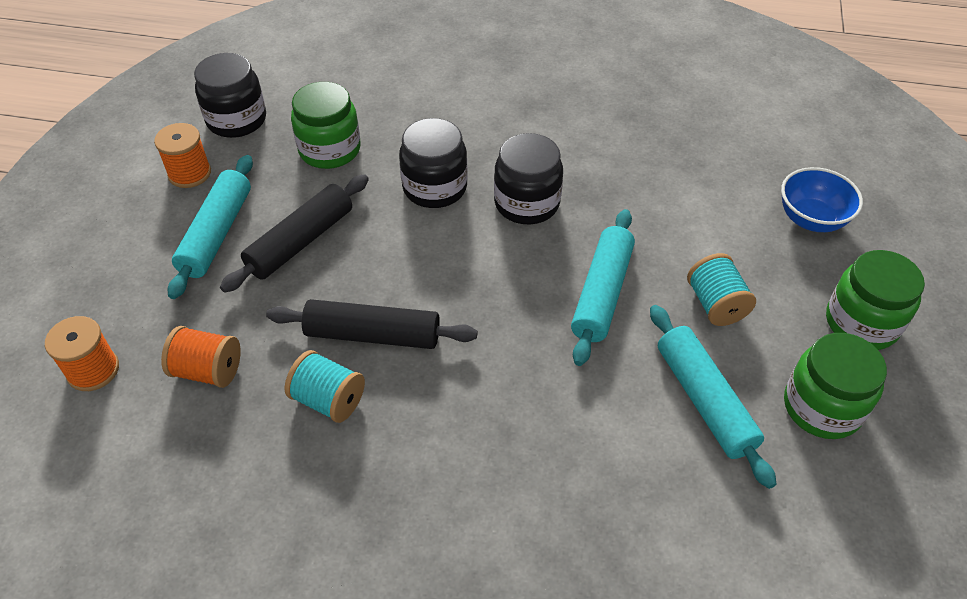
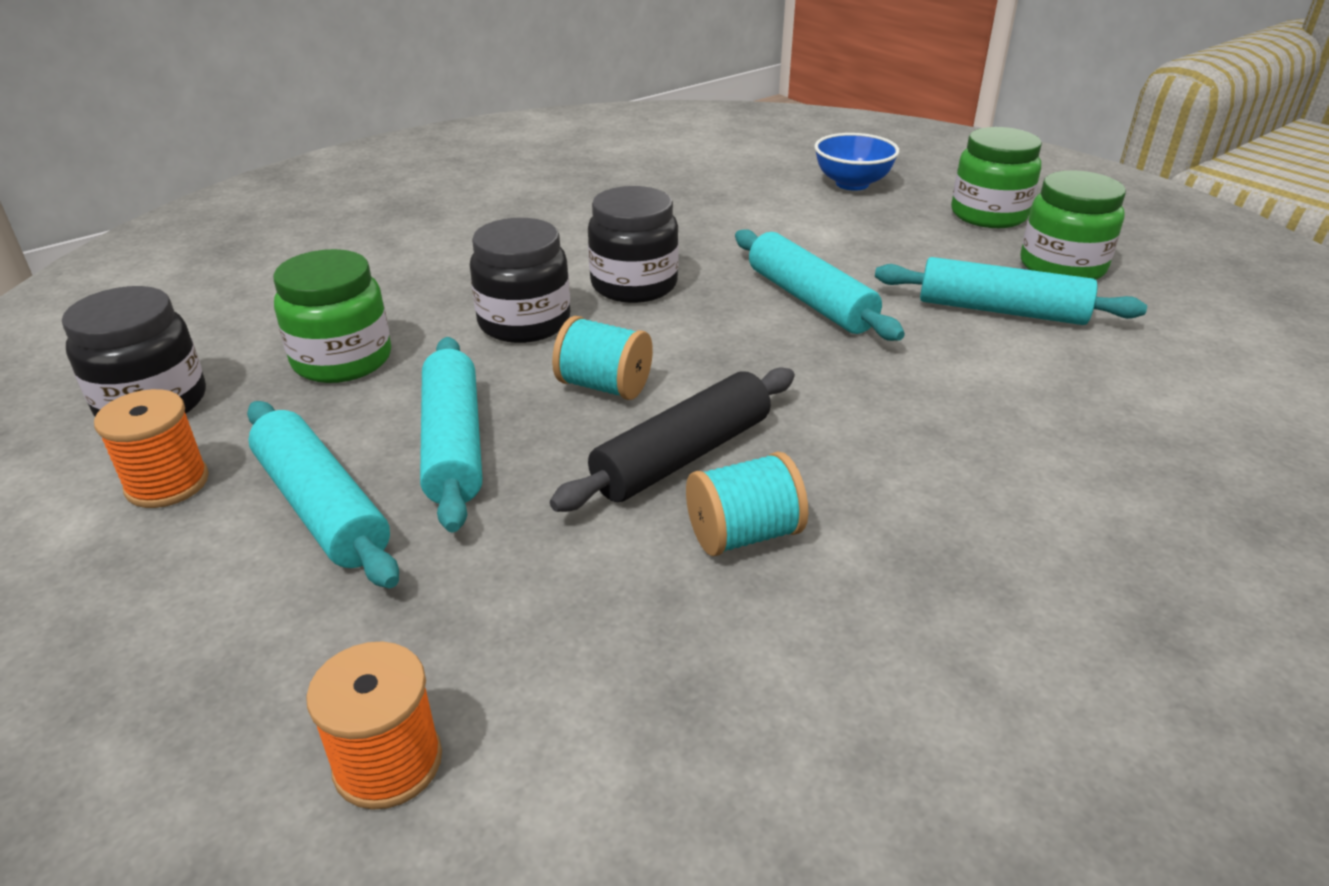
camera: 50 degrees left, 15 degrees down
orange spool [161,326,241,388] -> none
black rolling pin [220,174,369,293] -> turquoise rolling pin [420,337,482,532]
turquoise spool [687,253,756,326] -> turquoise spool moved to [552,316,653,400]

